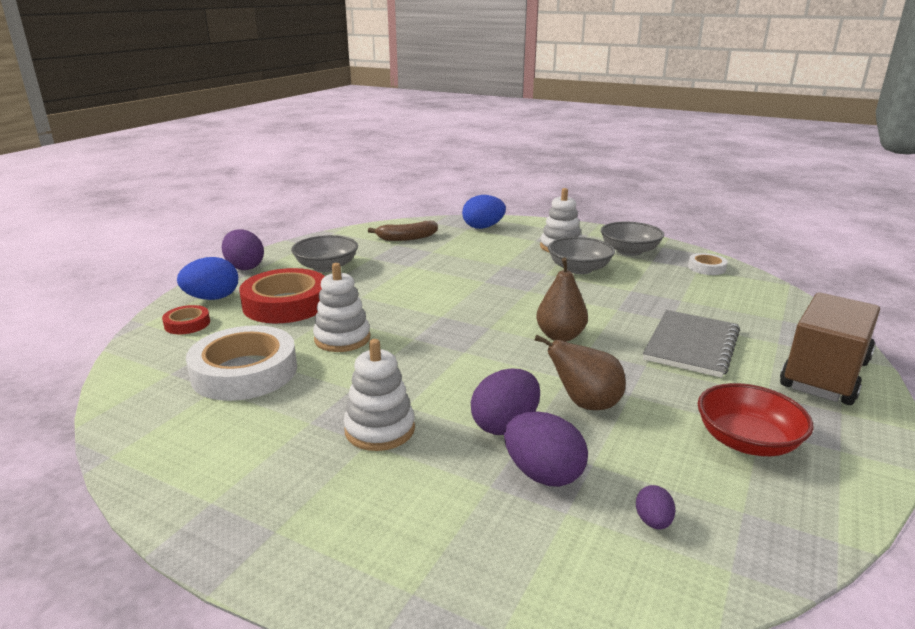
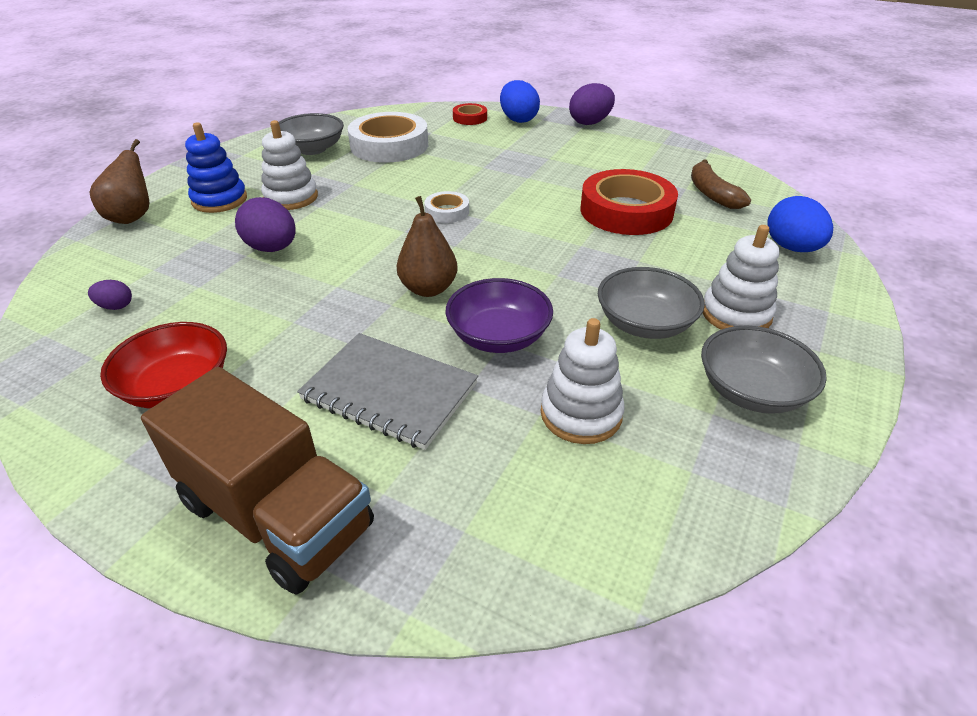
camera: 90 degrees right, 15 degrees up
red tape [239,268,325,323] -> red tape moved to [580,169,678,235]
grey bowl [291,235,358,272] -> grey bowl moved to [279,113,344,155]
white stacking toy [313,263,370,352] -> white stacking toy moved to [541,318,625,444]
purple egg [504,411,588,487] -> none
brown pear [534,335,626,410] -> brown pear moved to [90,139,149,224]
white tape [688,253,728,275] -> white tape moved to [424,191,469,223]
none -> blue stacking toy [185,122,247,213]
none -> purple bowl [445,278,553,353]

